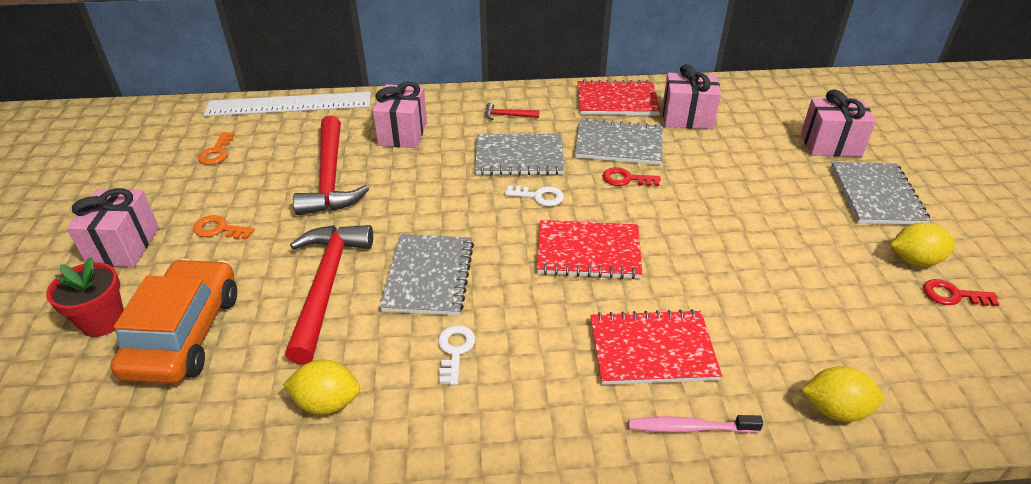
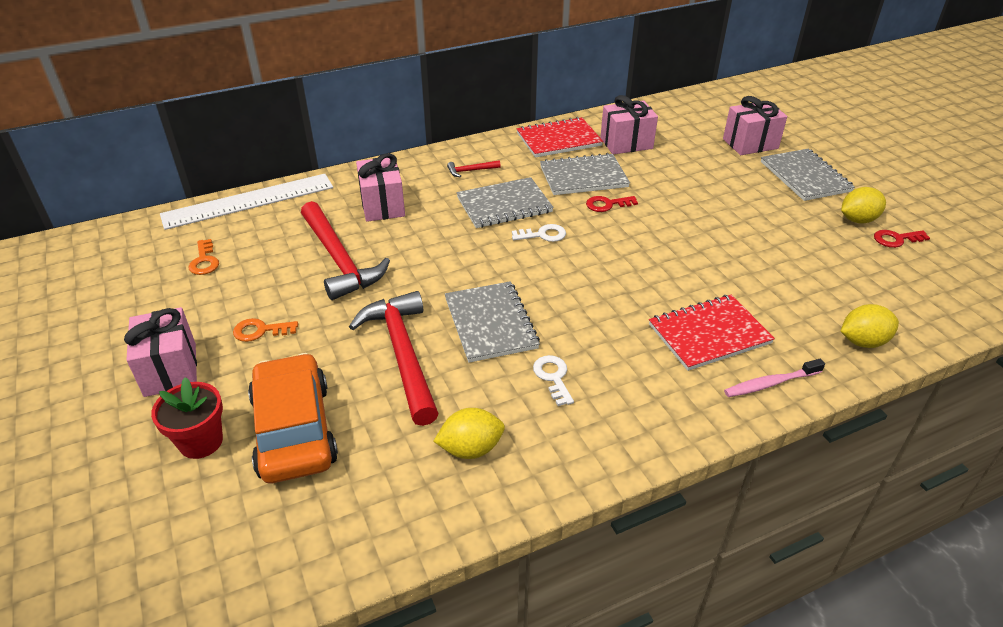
camera: 20 degrees left, 0 degrees up
red notebook [537,220,642,279] -> none

